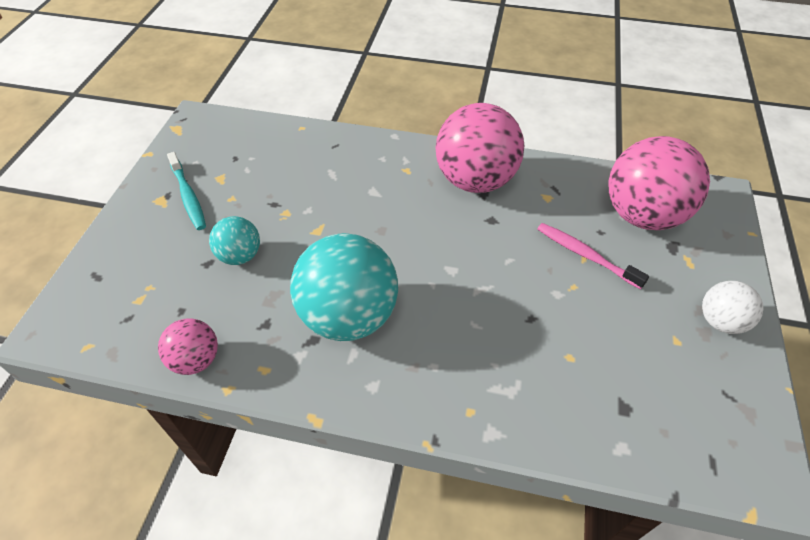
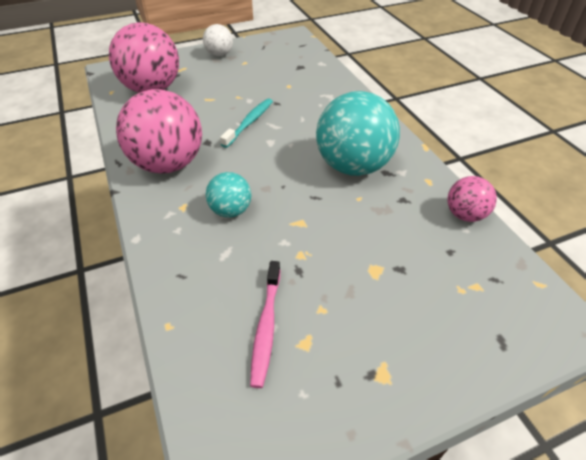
camera: 125 degrees left, 5 degrees down
turquoise toothbrush [167,152,206,230] -> turquoise toothbrush moved to [220,98,273,148]
turquoise ball [209,216,260,265] -> turquoise ball moved to [206,172,251,218]
pink toothbrush [537,223,649,289] -> pink toothbrush moved to [250,261,280,388]

